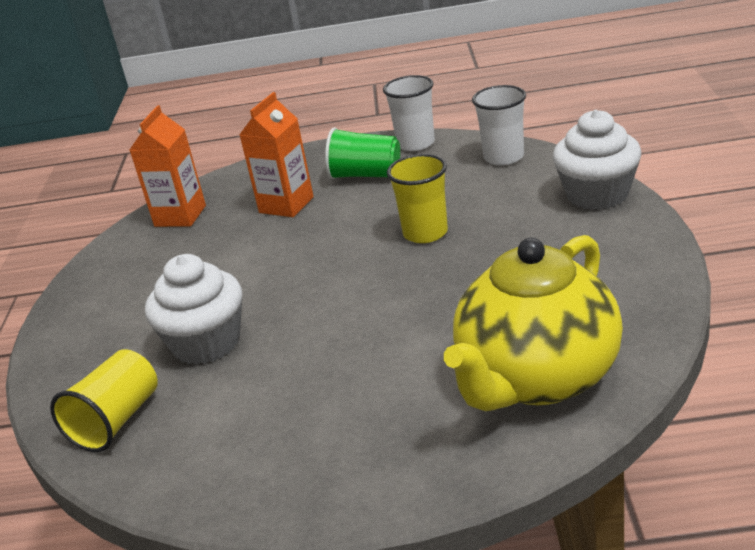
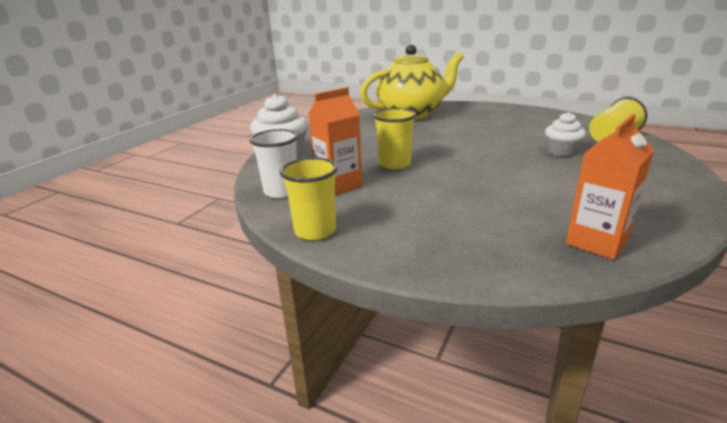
camera: 155 degrees left, 5 degrees down
white cupcake [145,254,242,365] -> white cupcake [545,112,586,157], size x0.63
orange carton [239,92,314,217] -> orange carton moved to [308,87,363,196]
green cup [325,128,400,180] -> none
white cup [383,75,435,151] -> yellow cup [280,157,338,240]

